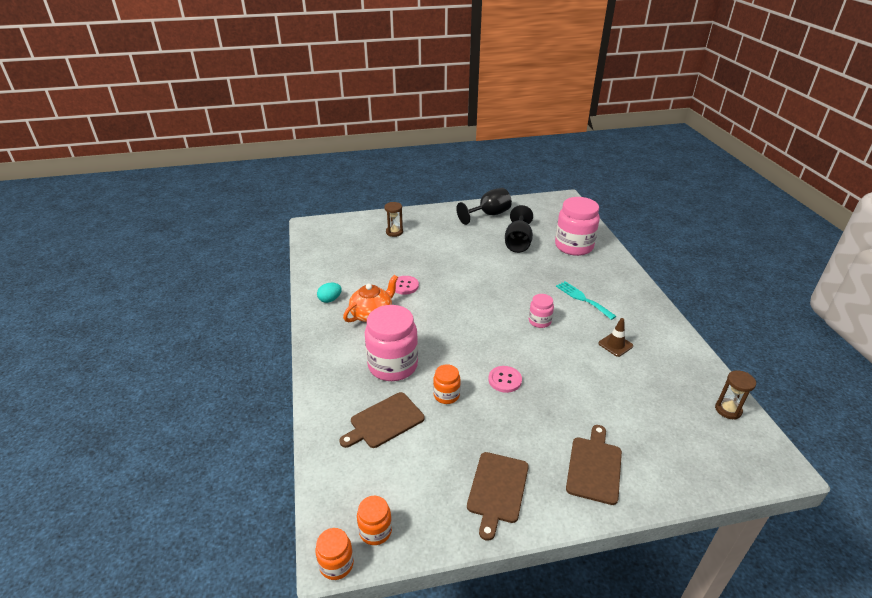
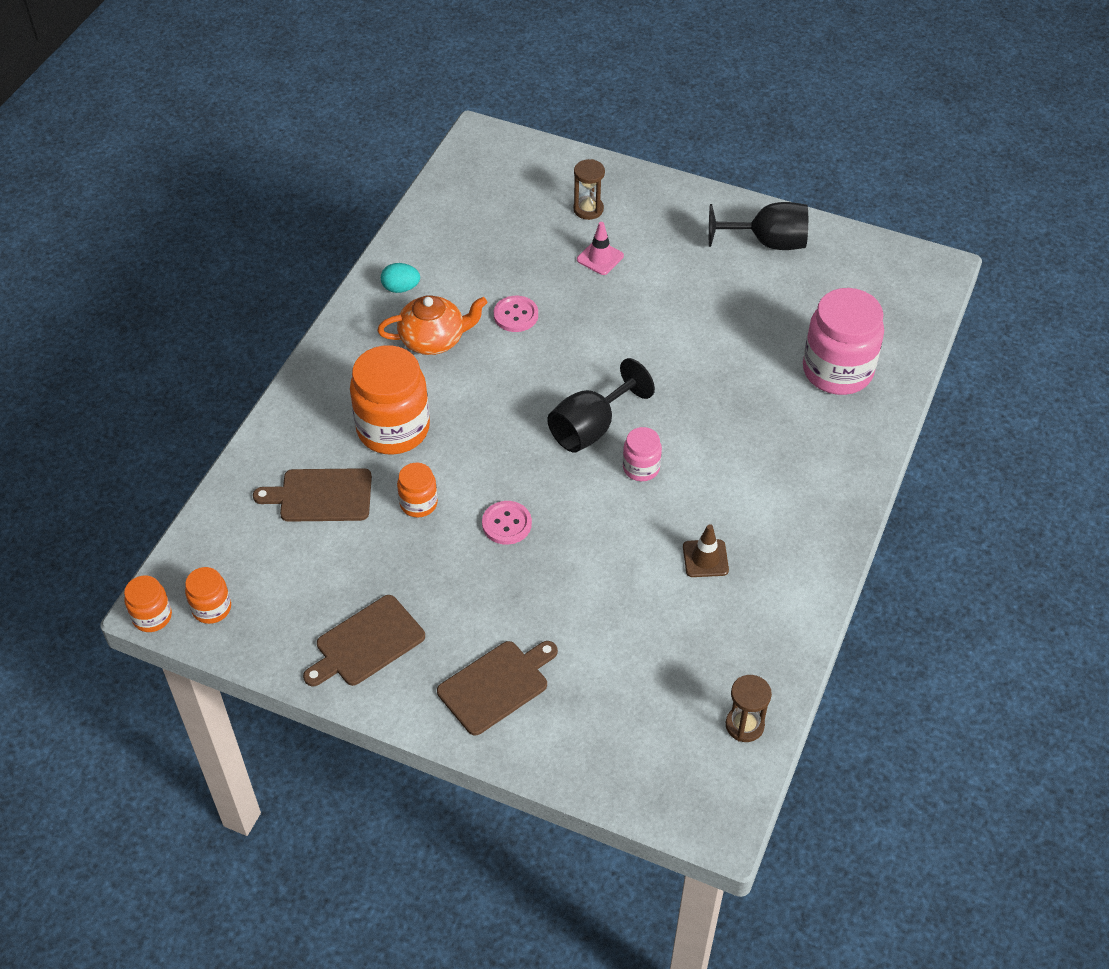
camera: 35 degrees right, 15 degrees up
pink jar [365,305,418,381] -> orange jar [350,345,430,455]
black goblet [505,205,533,253] -> black goblet moved to [547,358,655,453]
turquoise fork [556,281,617,320] -> none
none -> pink traffic cone [577,222,624,275]

